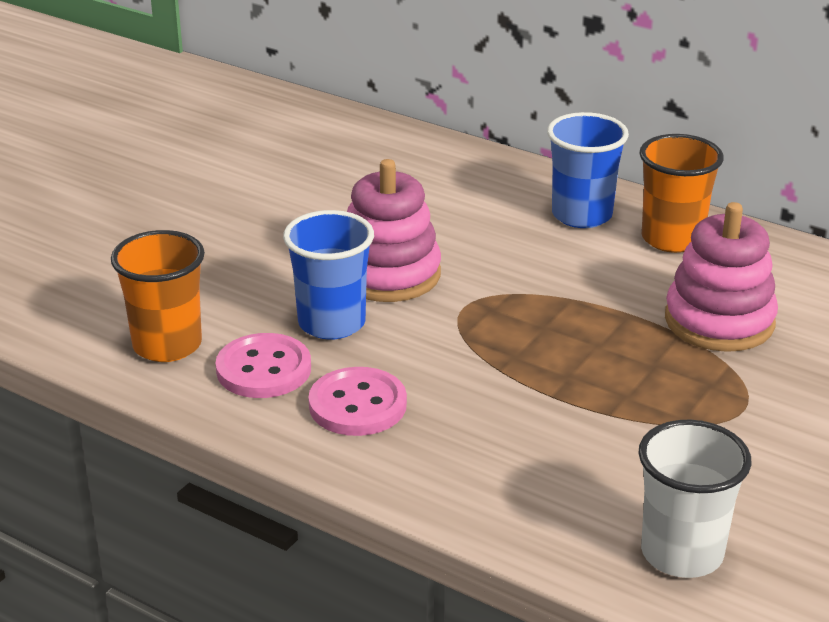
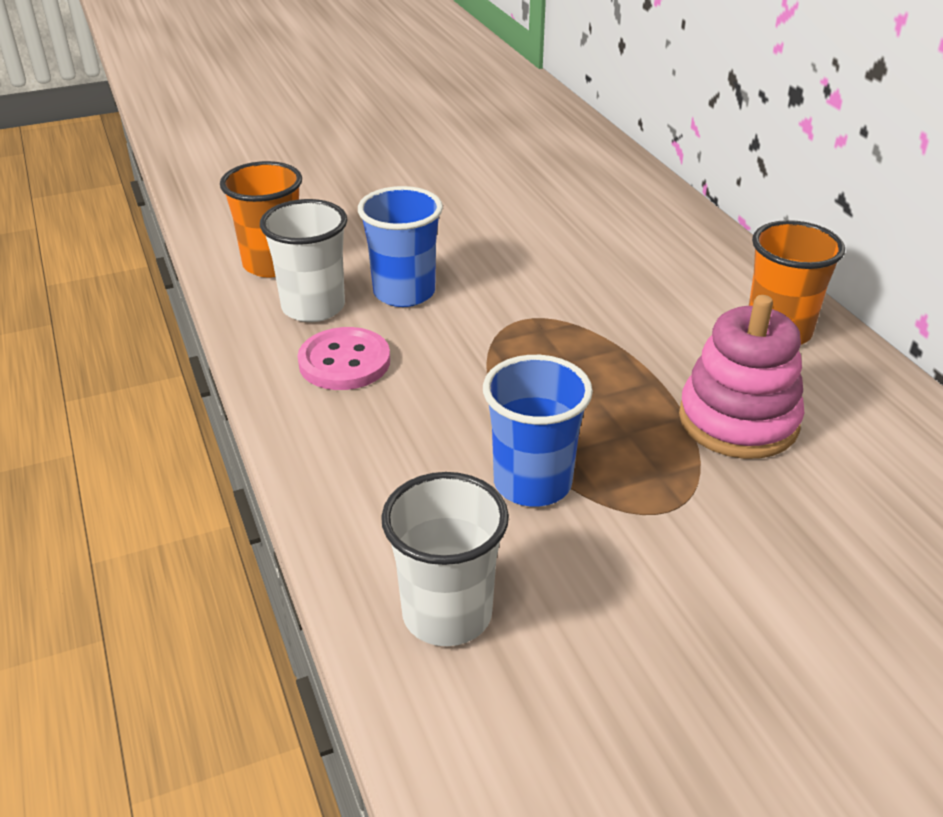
camera: 35 degrees right, 5 degrees up
pink button [215,333,311,398] -> white cup [260,199,347,322]
pink stacking toy [347,159,441,302] -> none
blue cup [547,112,629,228] -> blue cup moved to [483,355,593,507]

